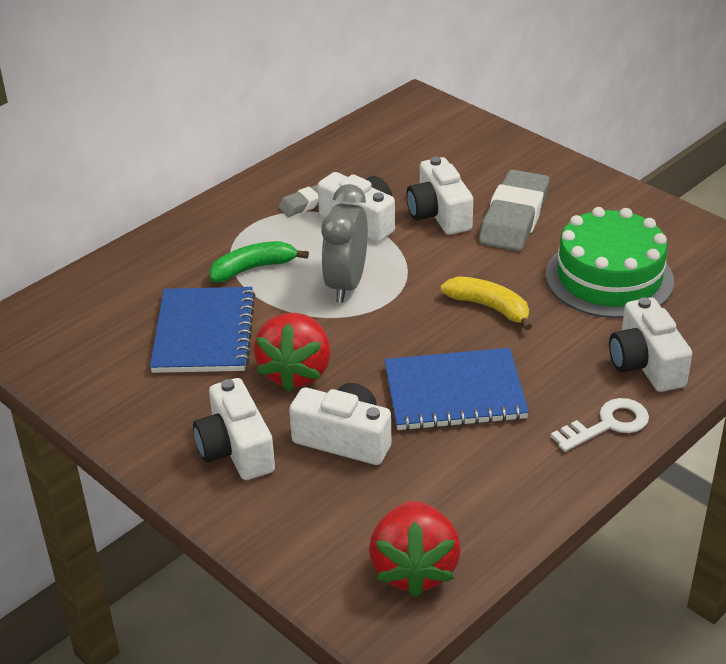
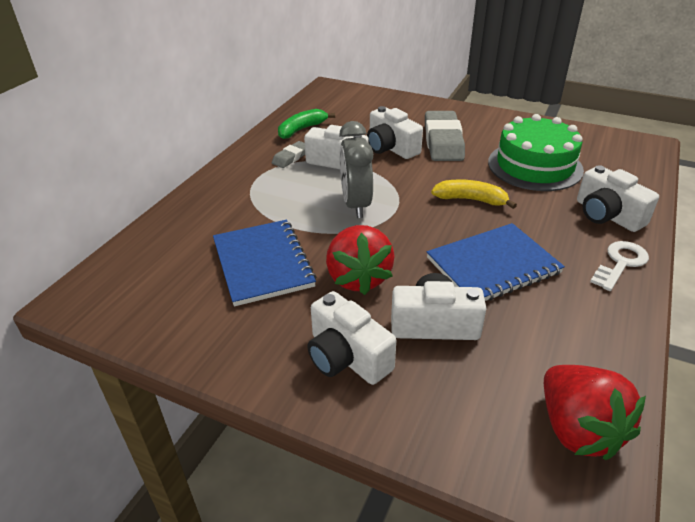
camera: 20 degrees left, 0 degrees up
green banana [209,241,309,282] -> green banana moved to [278,109,335,139]

